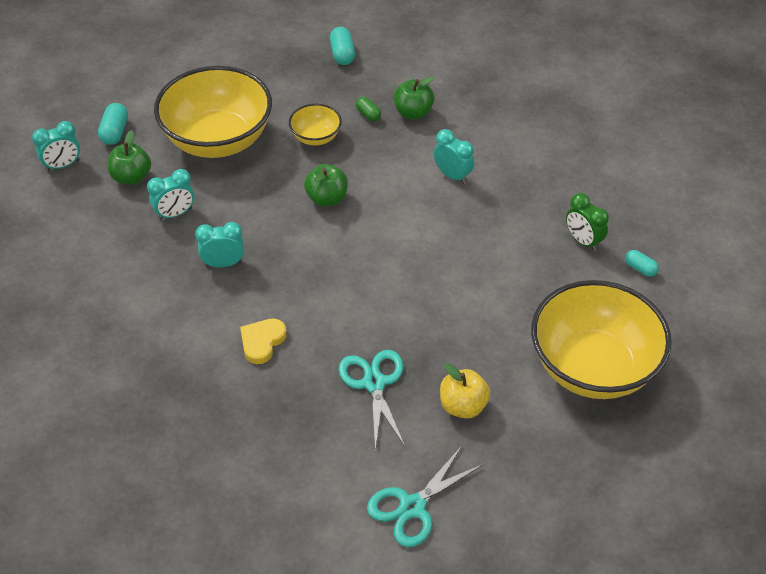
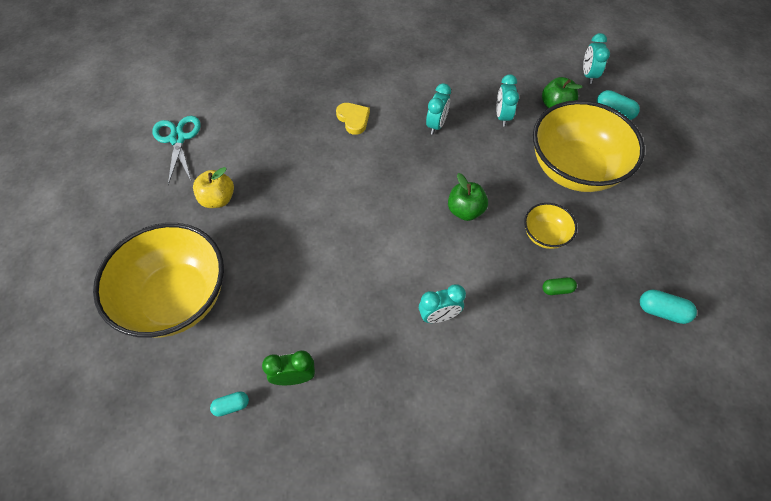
camera: 120 degrees right, 10 degrees up
turquoise scissors [338,350,405,451] -> none
green apple [393,76,435,119] -> none

